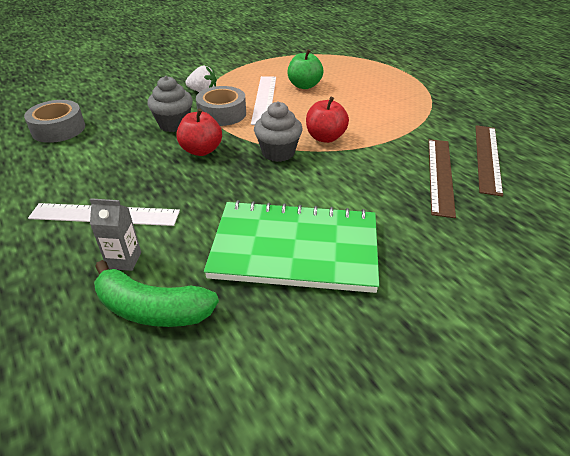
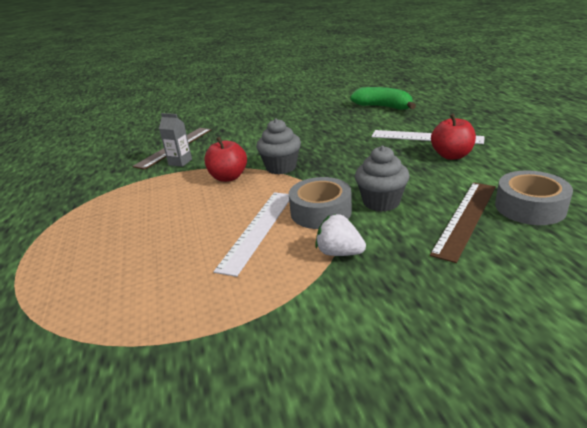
camera: 160 degrees left, 10 degrees down
grey carton [90,198,141,271] -> grey carton moved to [159,113,192,167]
red apple [176,108,222,156] -> red apple moved to [431,114,476,160]
green notebook [204,200,379,293] -> none
green apple [288,49,324,89] -> none
brown ruler [475,125,503,197] -> brown ruler moved to [430,182,496,263]

